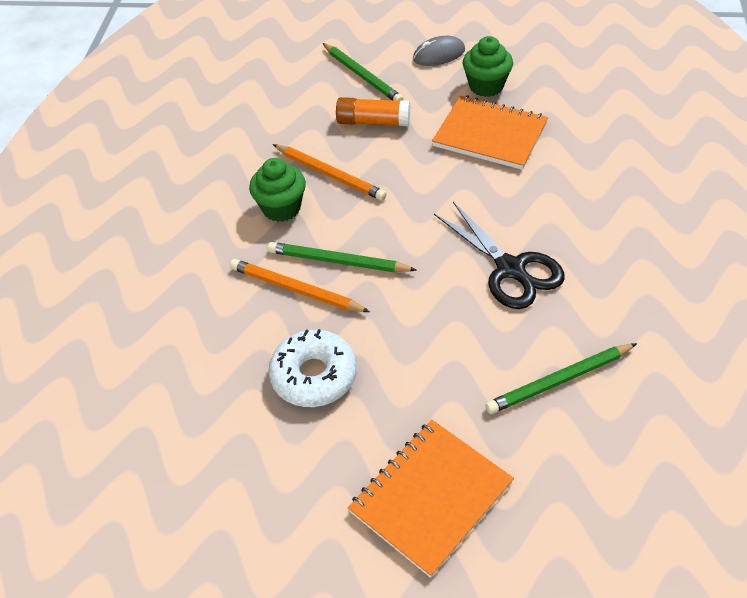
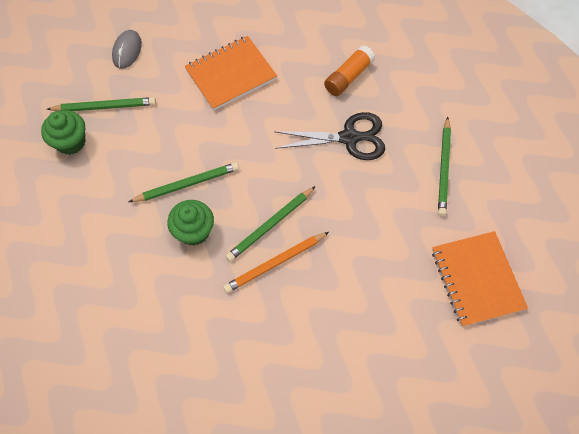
camera: 60 degrees left, 15 degrees up
white donut [268,329,357,407] -> none
orange pencil [273,144,387,201] -> green pencil [129,162,239,202]
orange glue stick [336,97,410,126] -> orange glue stick moved to [324,45,375,96]
green cupcake [463,36,513,97] -> green cupcake moved to [41,110,86,155]

